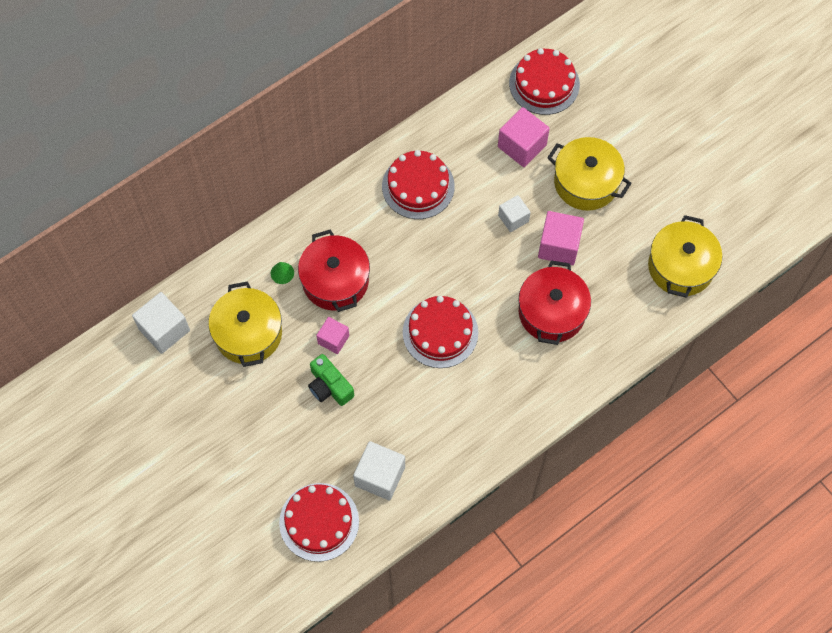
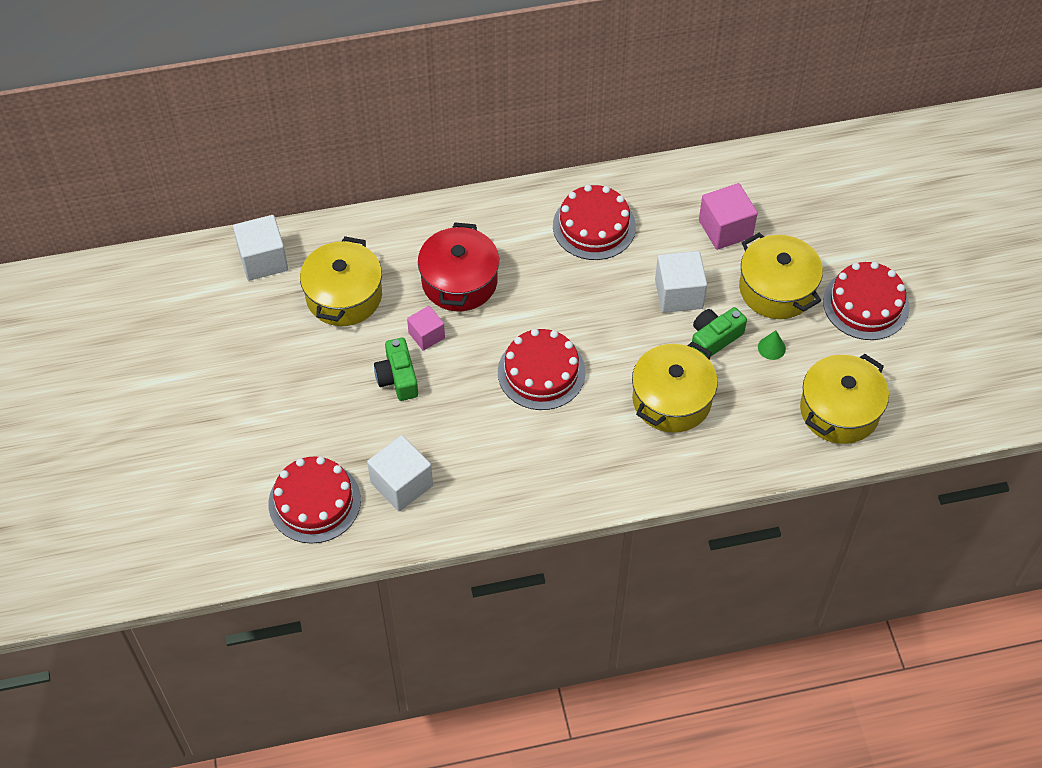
camera: 25 degrees right, 10 degrees down
green cone [271,262,294,284] -> green cone moved to [758,330,786,360]
white cube [498,195,531,232] -> white cube [655,251,707,313], size x1.60
red cake [509,48,580,115] -> red cake moved to [823,262,910,340]
red pot [519,260,591,345] -> yellow pot [632,341,718,433]
pink cube [538,211,584,265] -> green camera [692,307,747,357]

